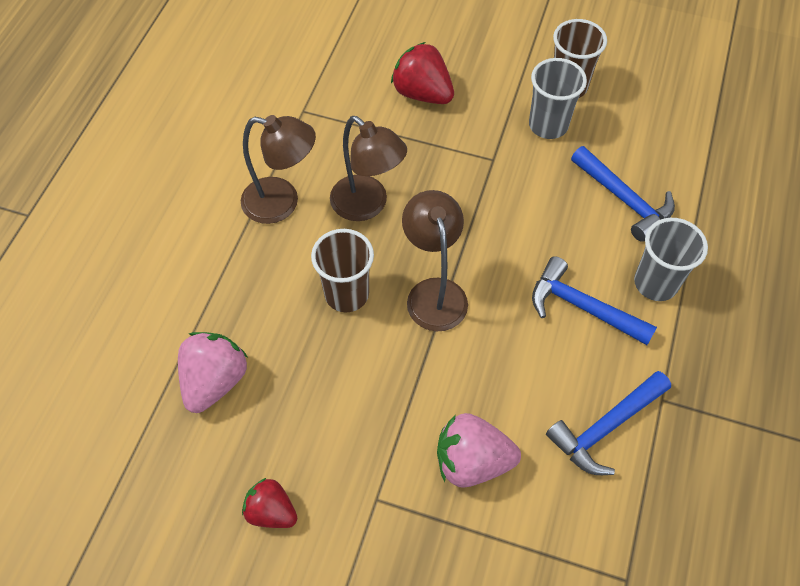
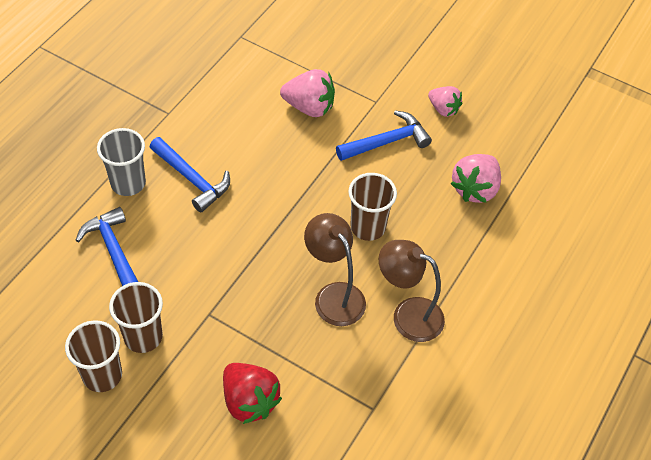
camera: 170 degrees left, 5 degrees down
red strawberry [242,478,297,528] -> pink strawberry [428,86,462,117]
brown lamp [402,190,468,331] -> none
grey cup [529,58,587,139] -> brown cup [109,282,163,353]
blue hammer [546,371,671,475] -> blue hammer moved to [336,111,432,161]

